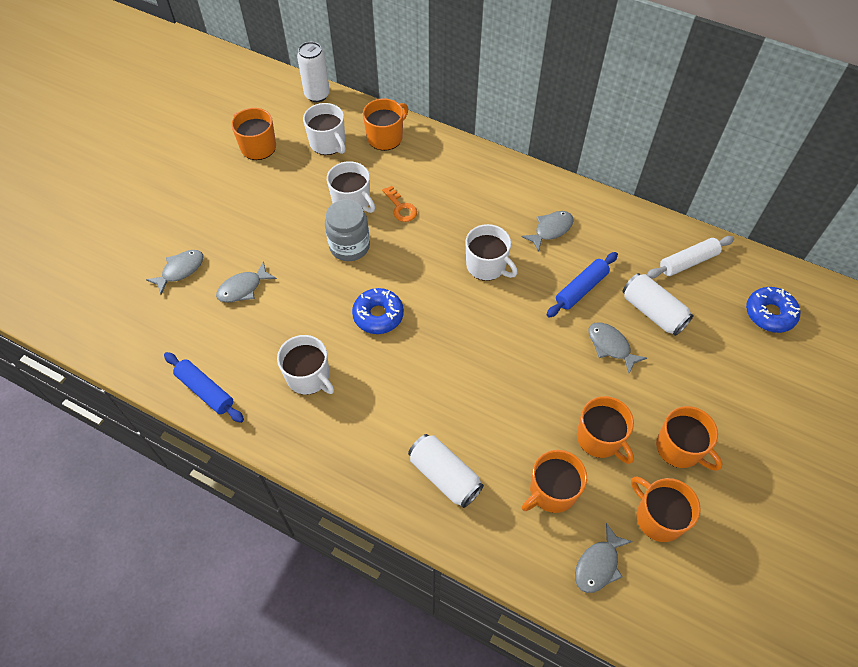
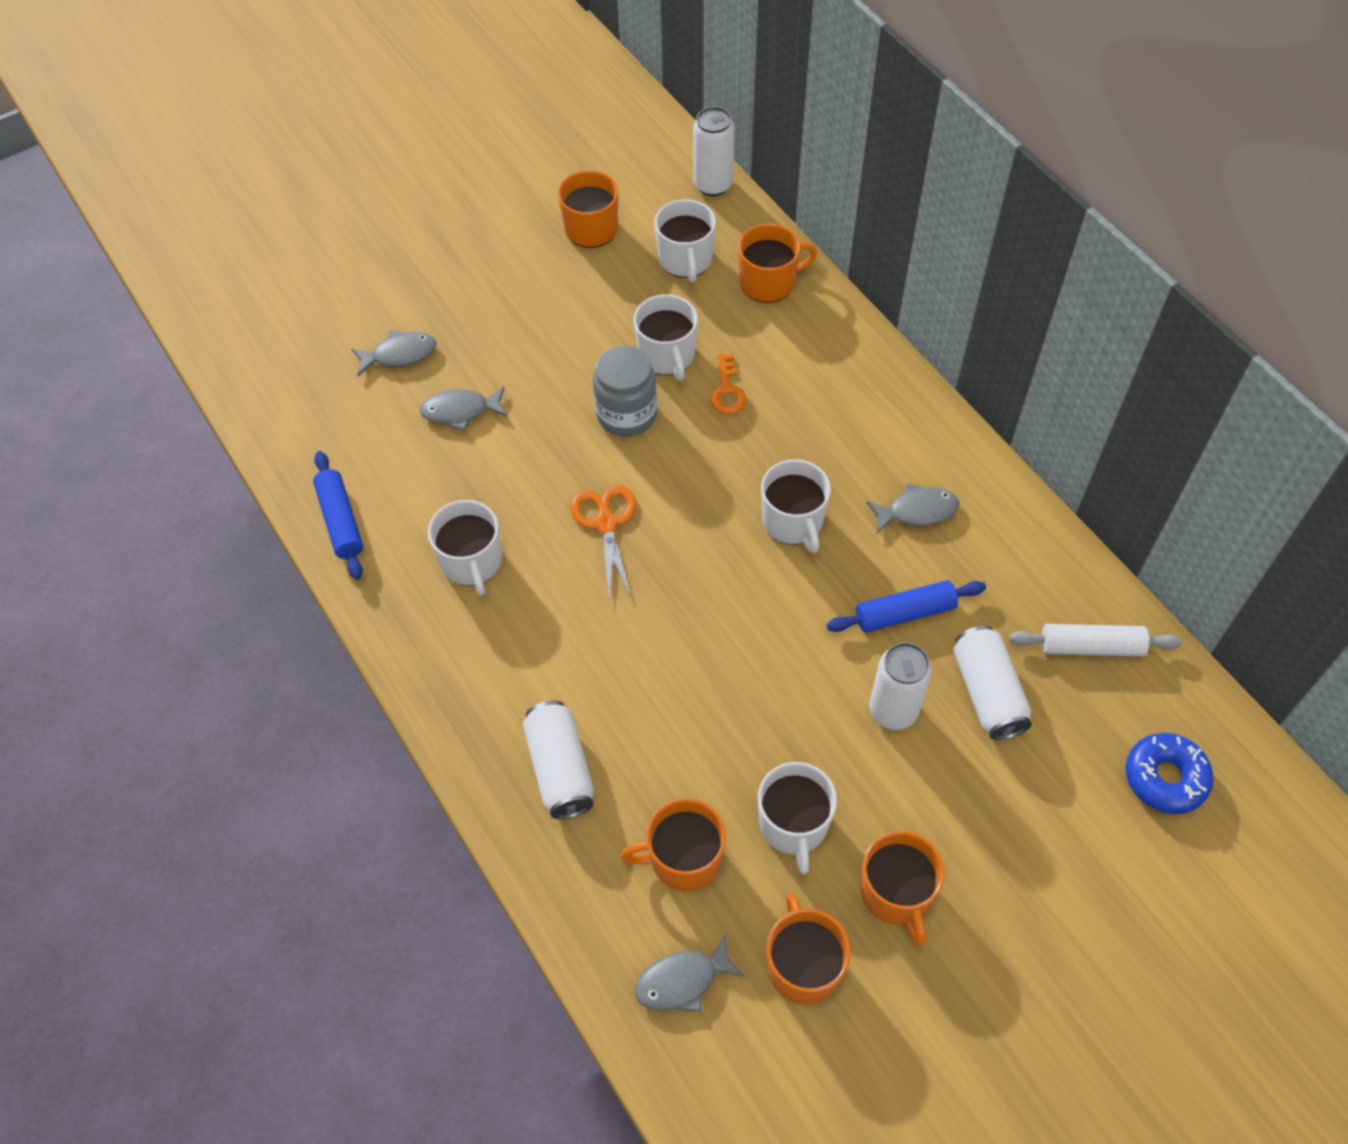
camera: 30 degrees right, 0 degrees up
blue donut [352,288,404,334] -> orange scissors [571,485,636,602]
orange mug [577,396,634,464] -> white mug [758,762,837,874]
grey fish [588,322,647,374] -> white can [869,642,932,730]

